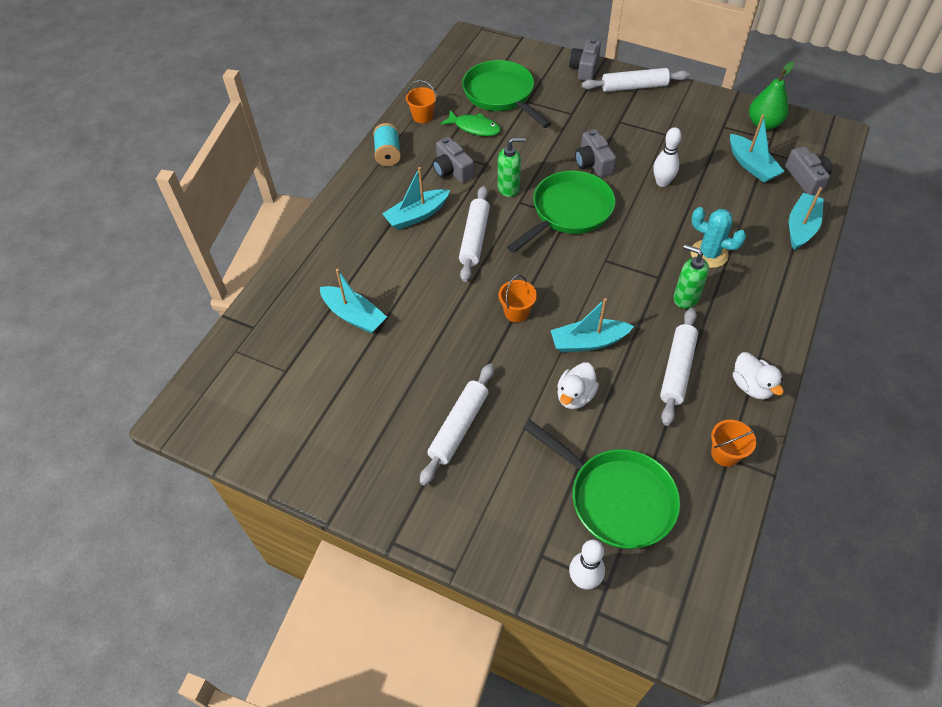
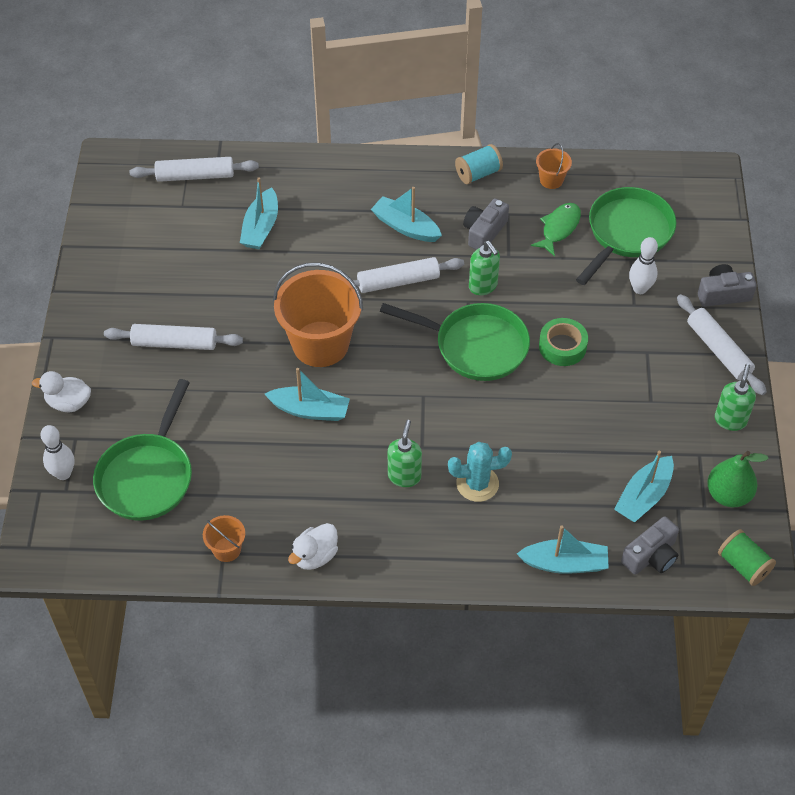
camera: 65 degrees right, 0 degrees up
green fish [440,110,501,136] -> green fish turned 150 degrees counterclockwise [531,203,581,257]
orange bucket [499,275,537,322] -> orange bucket [273,262,363,367], size x2.22
turquoise boat [550,298,634,352] -> turquoise boat turned 135 degrees clockwise [265,368,350,421]
white duck [557,362,599,409] -> white duck moved to [32,371,91,412]
grey camera [575,130,616,177] -> green tape [539,318,588,366]
white bowling pin [653,127,682,187] -> white bowling pin moved to [629,237,658,294]
white rolling pin [660,308,698,426] -> white rolling pin moved to [130,157,259,182]
turquoise cactus [691,207,746,268] -> turquoise cactus turned 75 degrees clockwise [448,442,512,502]
none -> green soap dispenser [715,364,756,431]
none -> green spool [718,529,776,586]

